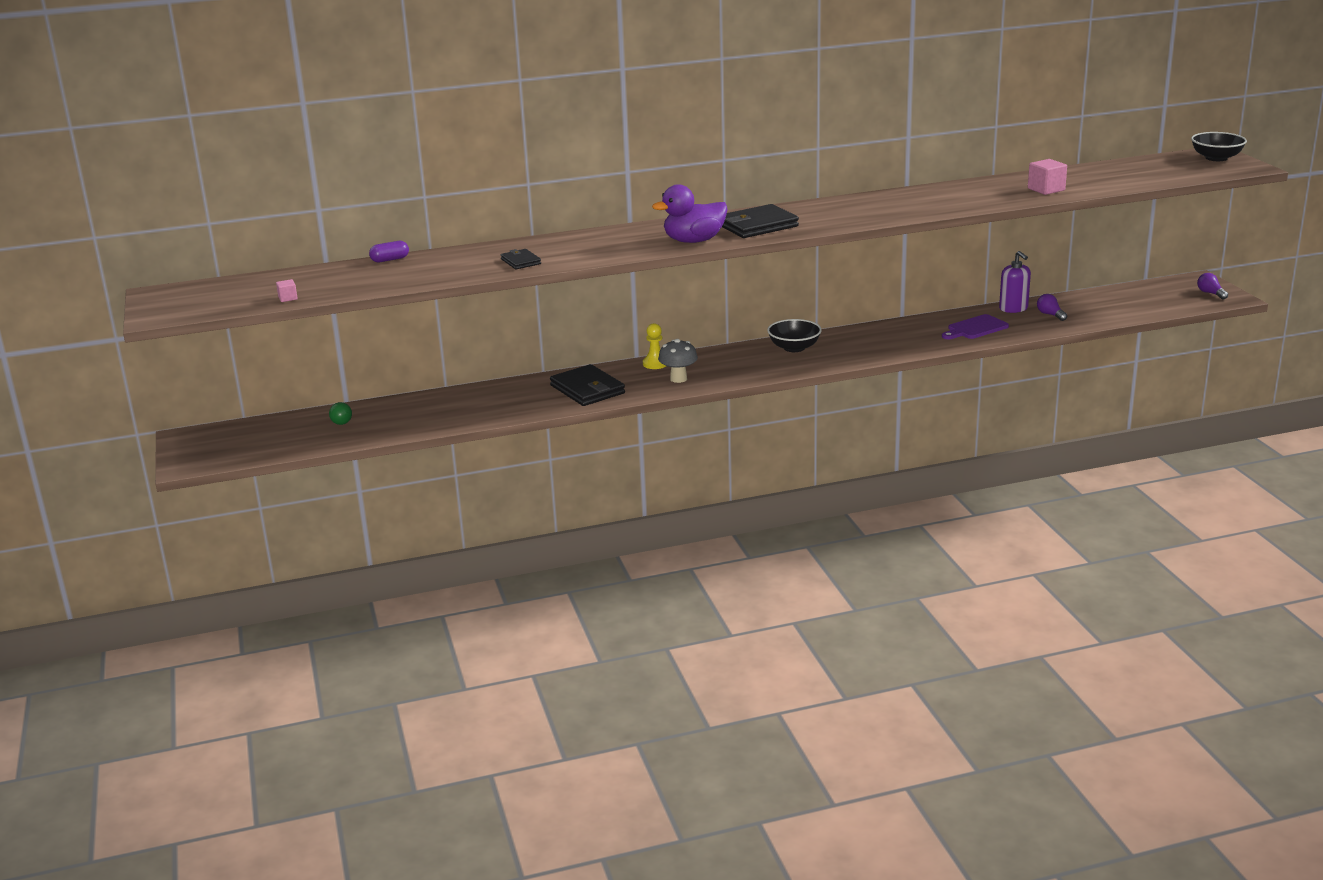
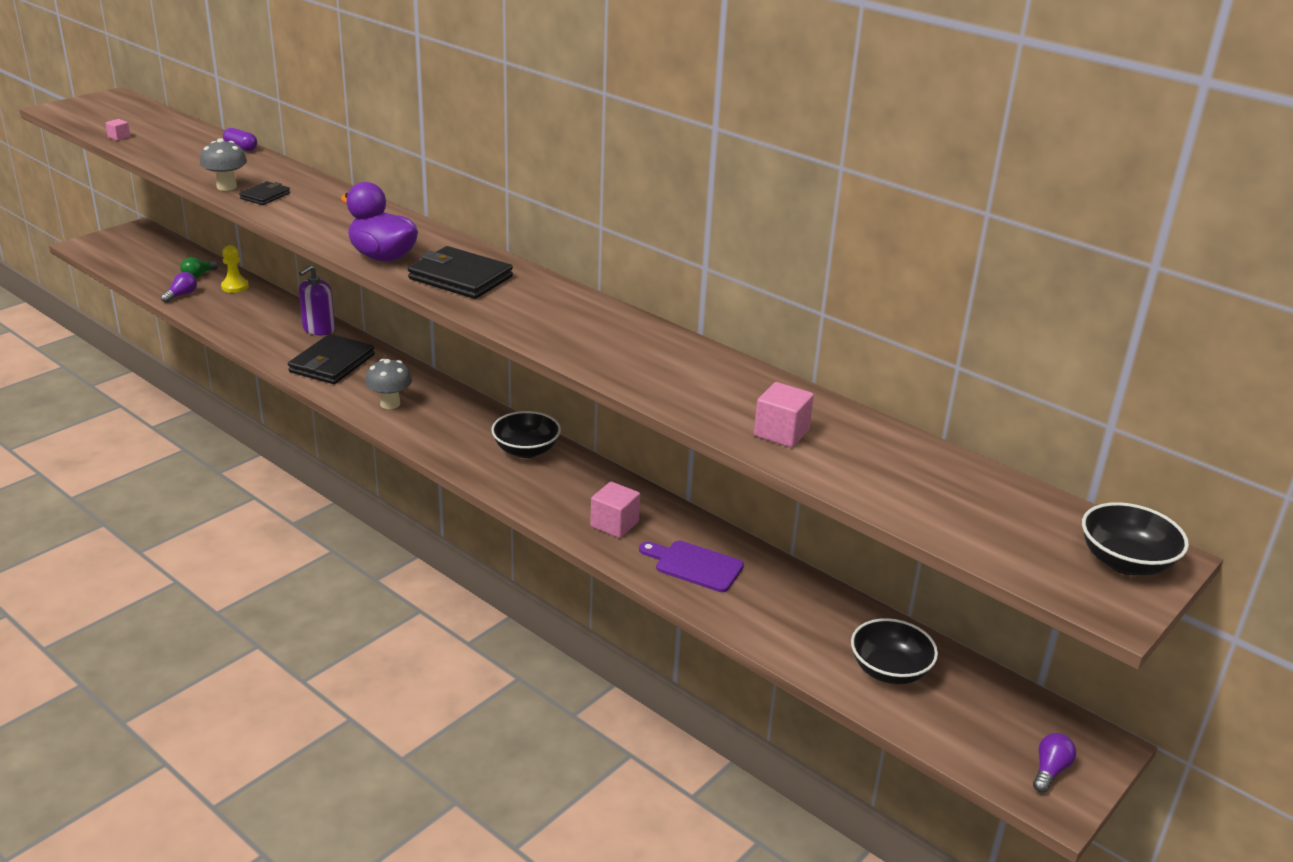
camera: 55 degrees right, 5 degrees up
yellow pawn [643,323,666,369] -> yellow pawn moved to [221,245,249,293]
purple soap dispenser [999,251,1031,313] -> purple soap dispenser moved to [299,265,335,335]
purple light bulb [1037,294,1067,321] -> purple light bulb moved to [161,272,197,303]
none -> grey mushroom [200,138,247,191]
none -> pink cube [590,482,640,538]
none -> black bowl [851,618,938,684]

